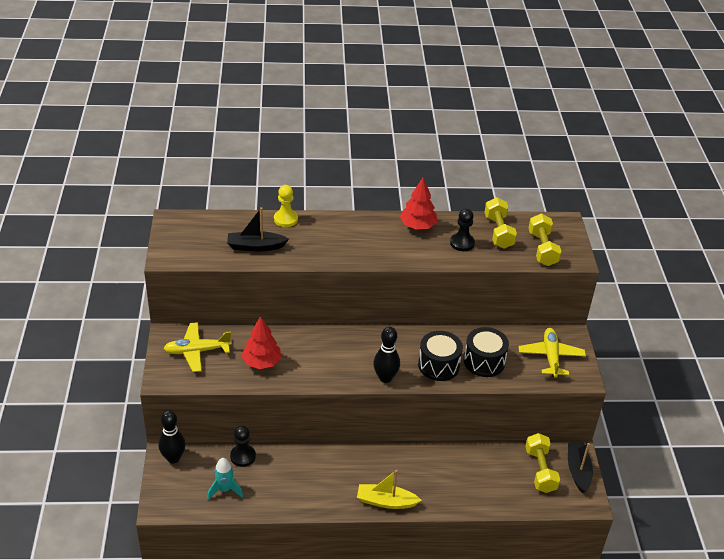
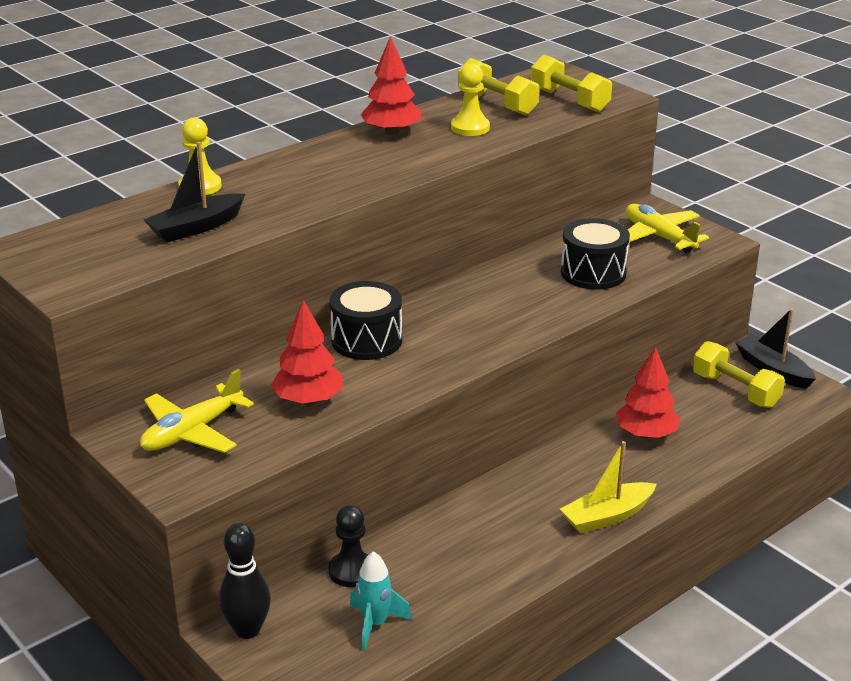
camera: 35 degrees left, 10 degrees down
black bowling pin [373,327,400,383] -> none
black drum [418,331,463,381] -> black drum moved to [330,281,402,360]
black pawn [450,209,475,251] -> yellow pawn [451,63,490,136]
none -> red tree [616,347,681,438]

